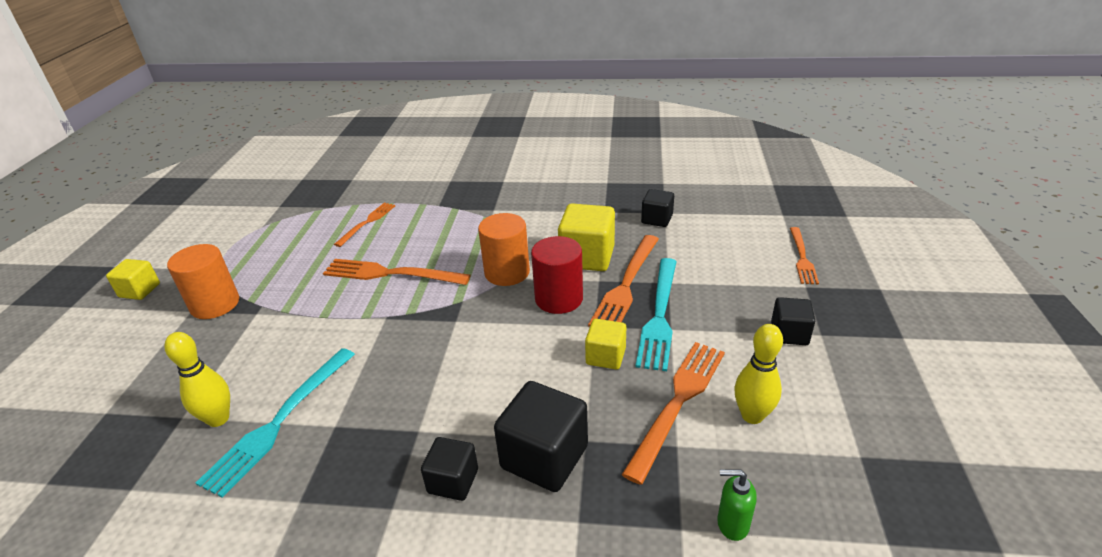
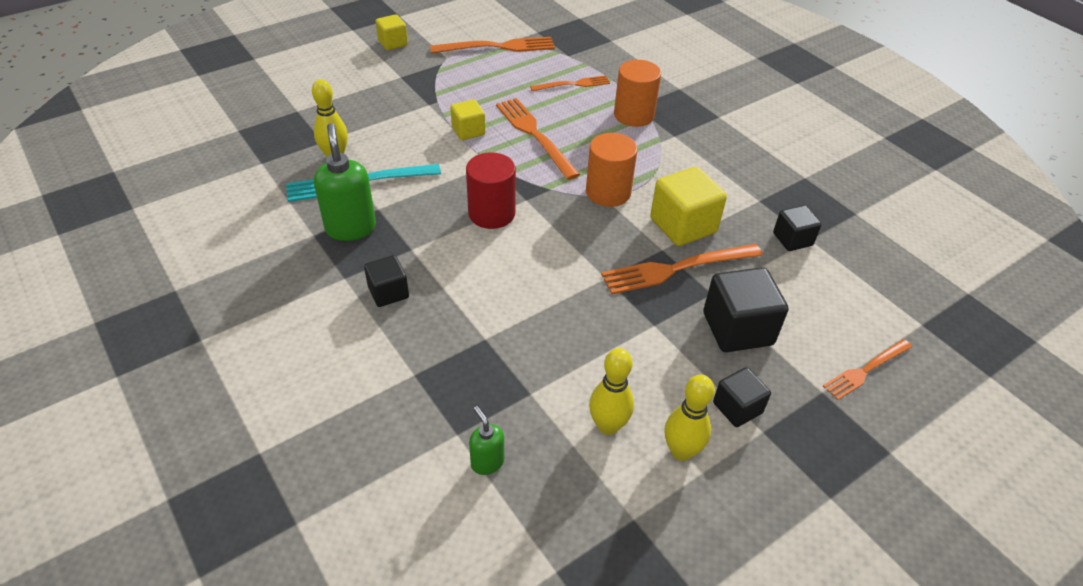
camera: 45 degrees right, 10 degrees up
orange cylinder [167,244,239,319] -> orange cylinder moved to [614,60,661,127]
black cube [494,381,588,492] -> black cube moved to [703,267,788,352]
red cylinder [531,236,583,314] -> red cylinder moved to [466,152,516,229]
yellow cube [585,319,626,370] -> yellow cube moved to [450,99,485,140]
orange fork [622,342,725,485] -> orange fork moved to [430,37,555,54]
turquoise fork [635,258,677,371] -> none
none -> green soap dispenser [314,123,376,241]
none -> yellow bowling pin [664,374,715,461]

